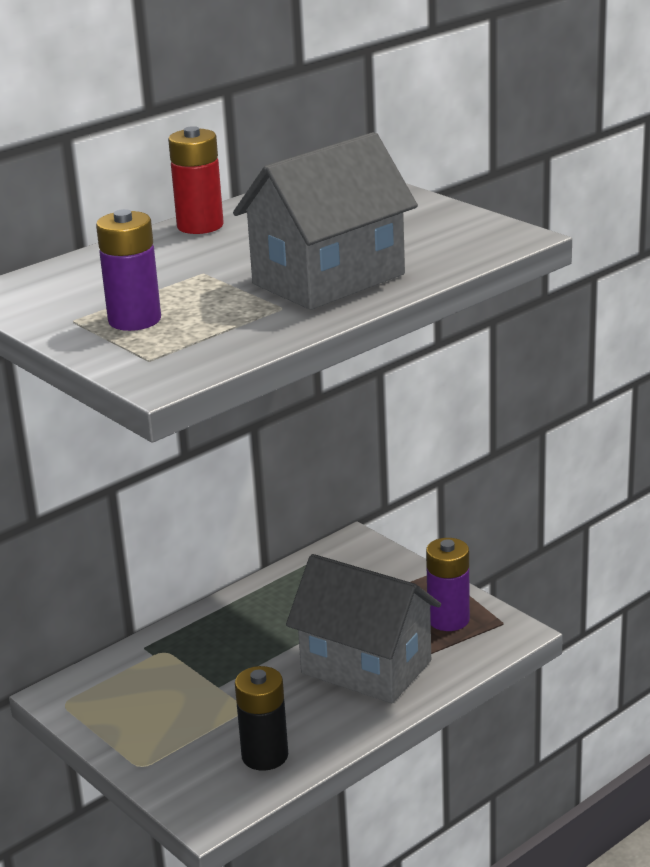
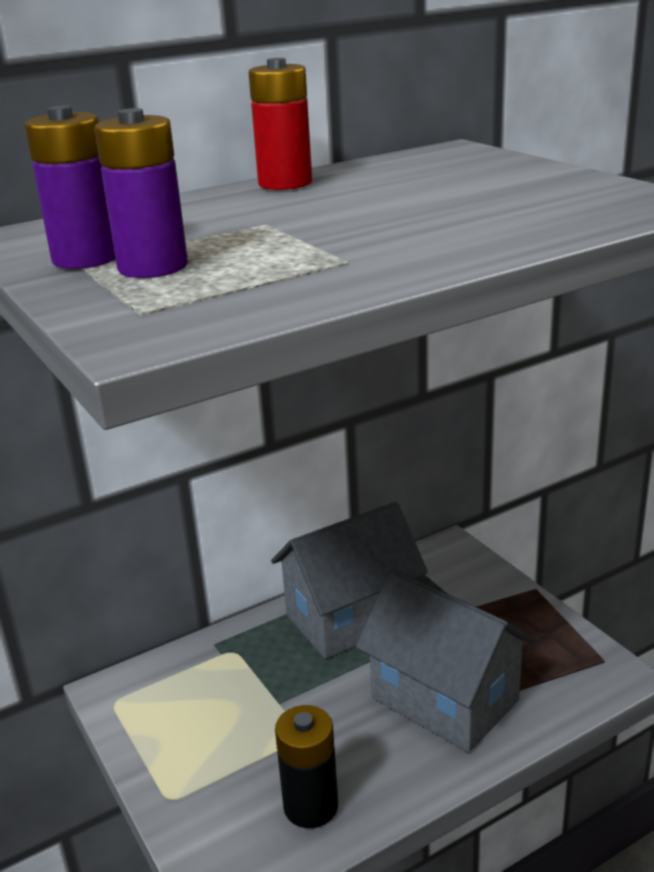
camera: 10 degrees right, 0 degrees up
grey house [233,132,418,310] -> grey house moved to [271,502,428,659]
purple battery [426,538,470,631] -> purple battery moved to [25,105,115,269]

